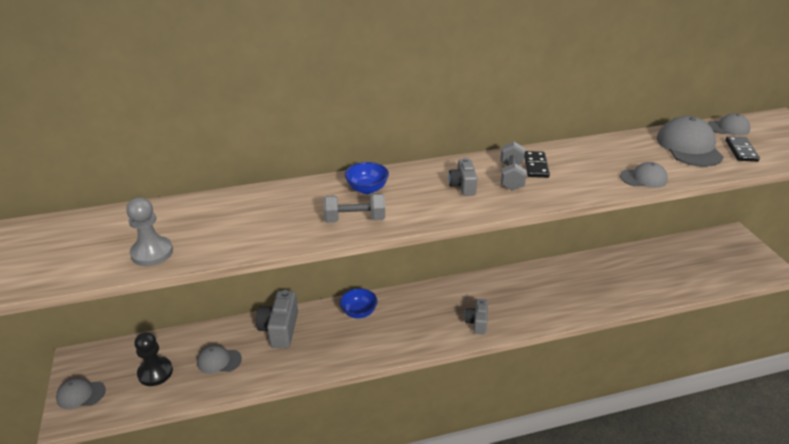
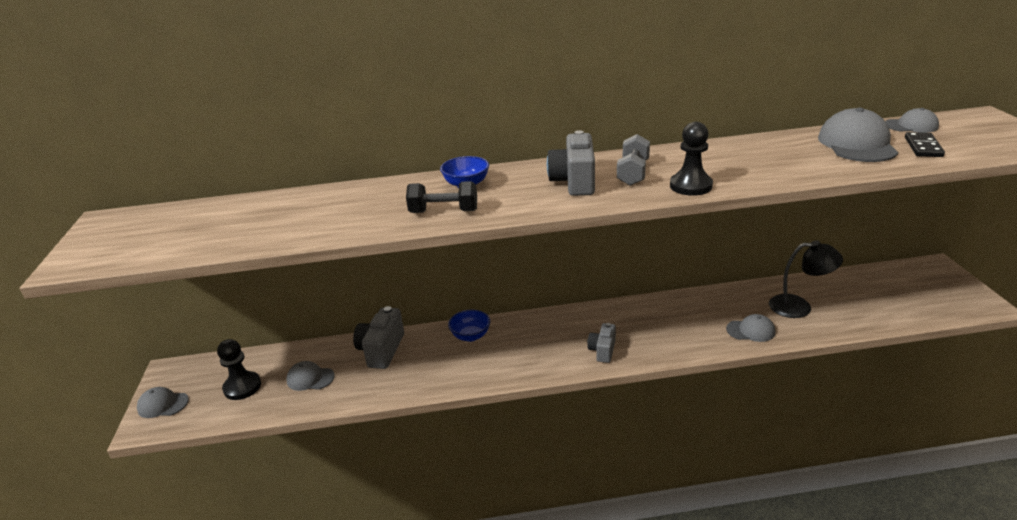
camera: 10 degrees right, 5 degrees down
grey pawn [126,197,173,266] -> none
grey dumbbell [323,193,385,223] -> black dumbbell [406,181,477,213]
grey camera [449,158,478,196] -> grey camera [547,130,595,196], size x1.61
black domino [524,151,550,178] -> none
grey cap [620,162,668,188] -> grey cap moved to [726,314,775,342]
none -> black pawn [670,122,713,196]
none -> black lamp [769,240,843,318]

